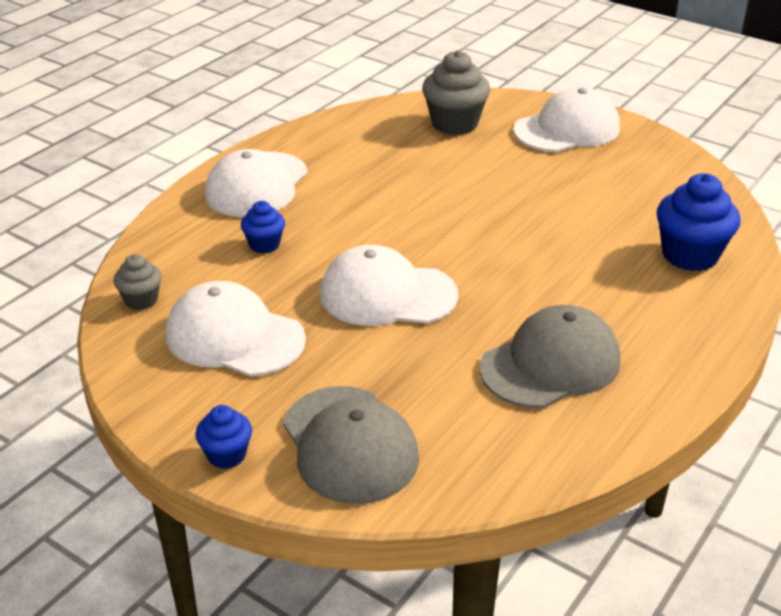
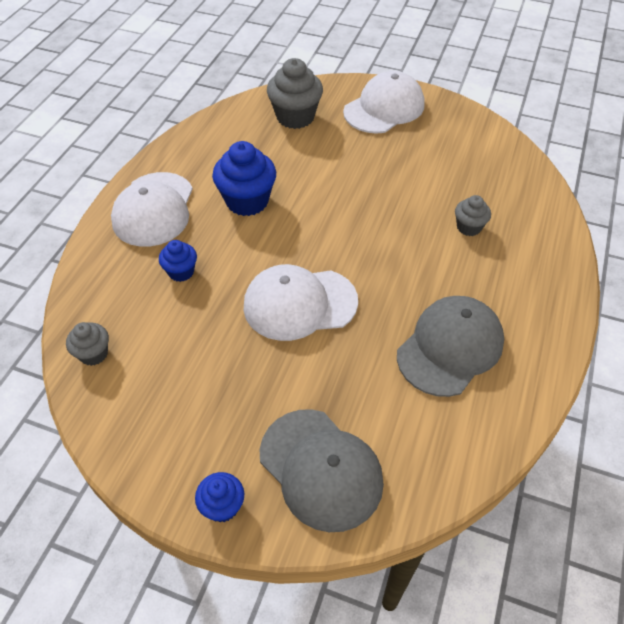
camera: 15 degrees left, 15 degrees up
white cap [166,281,306,376] -> none
blue cupcake [657,173,740,271] -> blue cupcake moved to [212,141,276,216]
none -> grey cupcake [455,195,491,236]

